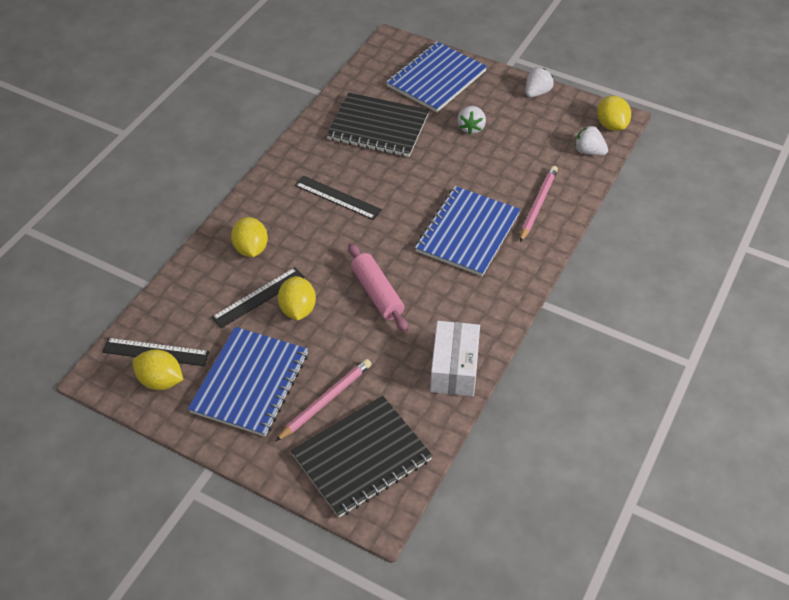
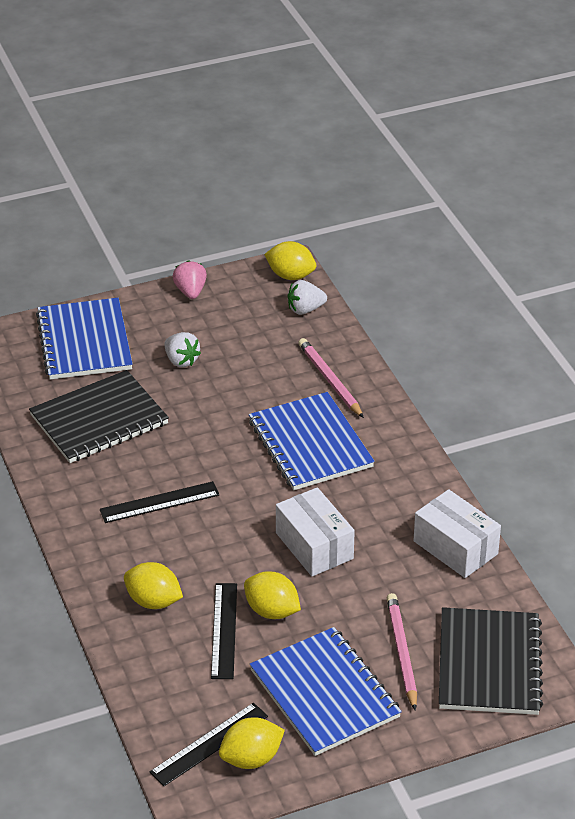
camera: 50 degrees left, 10 degrees down
pink rolling pin [348,243,408,332] -> white box [276,487,355,576]
white strawberry [526,68,554,97] -> pink strawberry [172,260,207,299]

